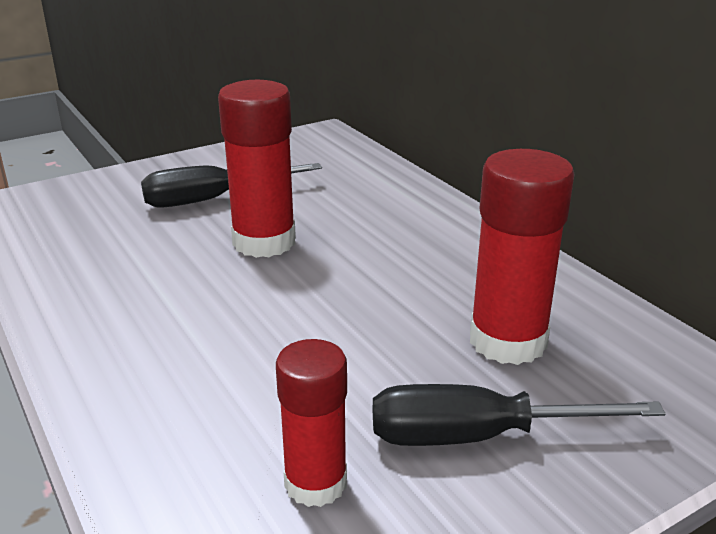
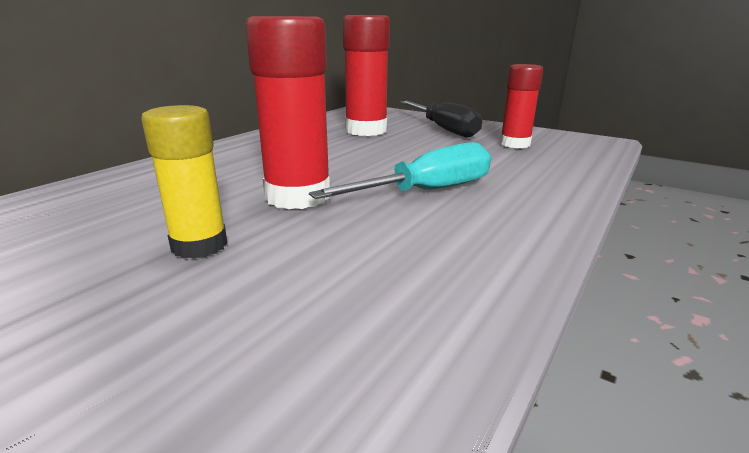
camera: 115 degrees left, 5 degrees down
black screwdriver [141,163,322,208] -> yellow glue stick [141,105,228,259]
none -> turquoise screwdriver [309,142,491,199]

